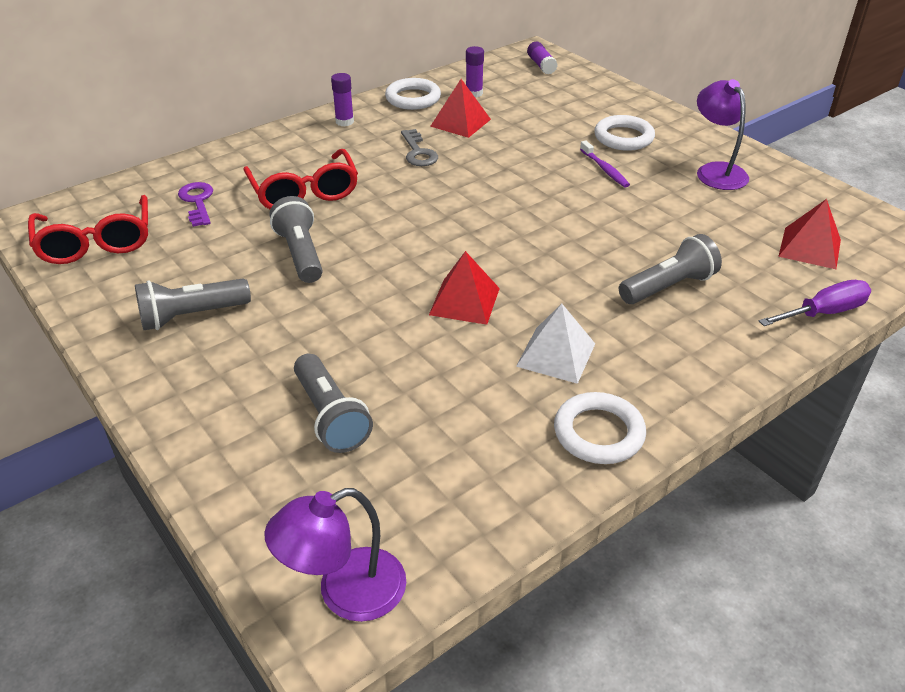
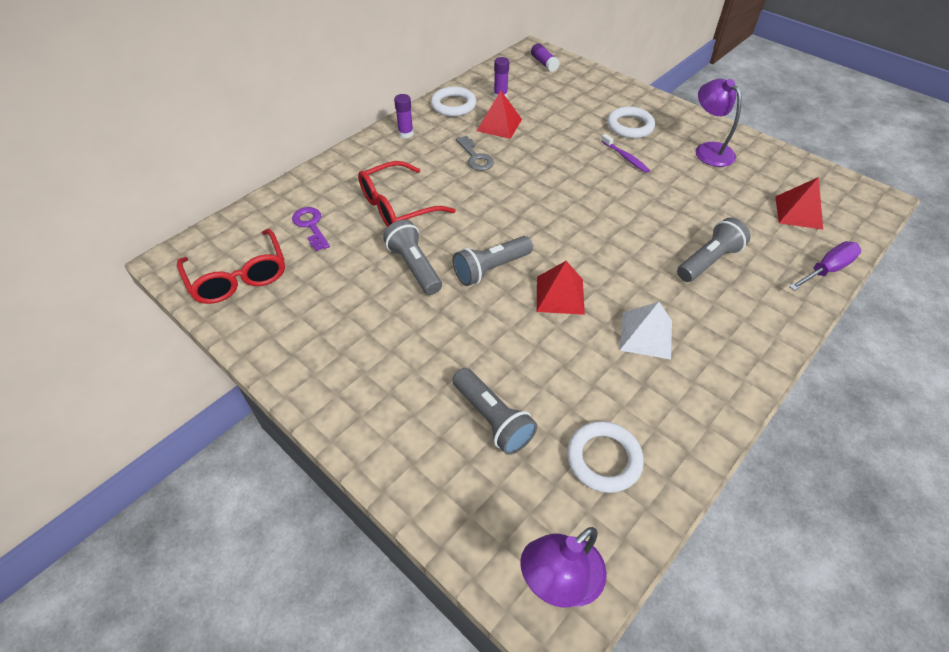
camera: 10 degrees left, 10 degrees up
grey flashlight [135,279,251,330] -> grey flashlight moved to [453,236,533,286]
red glasses [243,149,358,209] -> red glasses turned 90 degrees clockwise [358,161,456,227]
white ring [554,392,646,464] -> white ring moved to [567,421,644,493]

